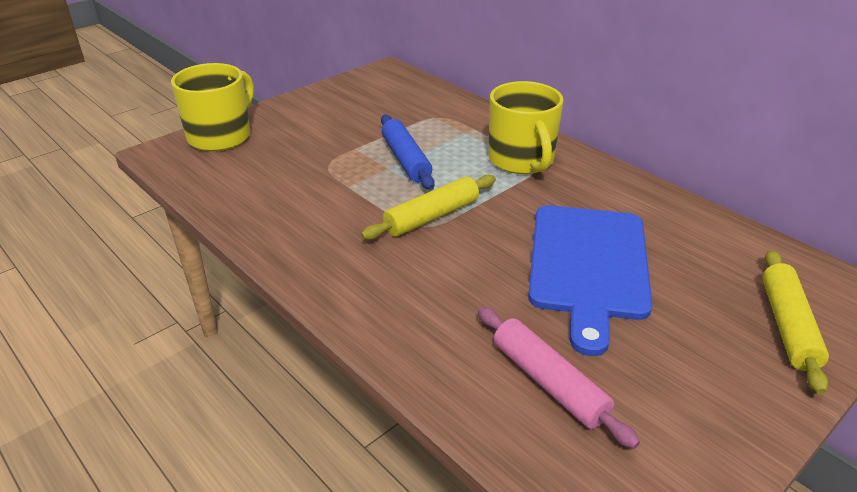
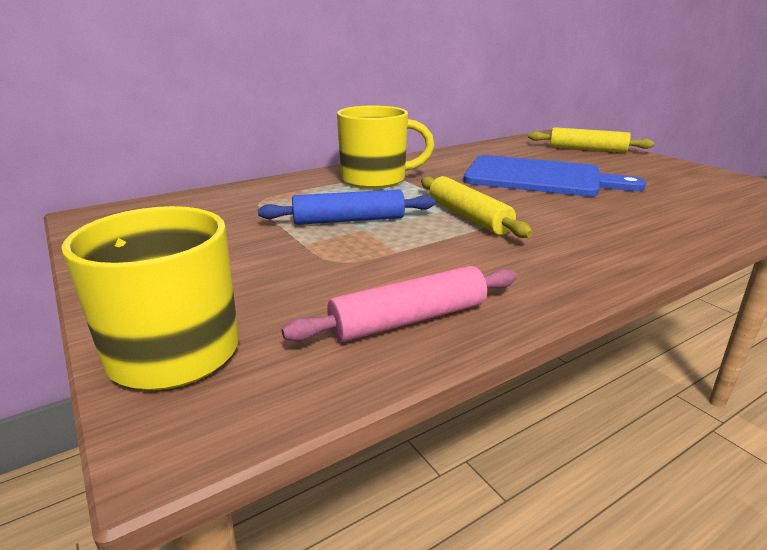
camera: 80 degrees left, 10 degrees down
pink rolling pin [478,307,640,449] -> pink rolling pin moved to [282,266,517,342]

